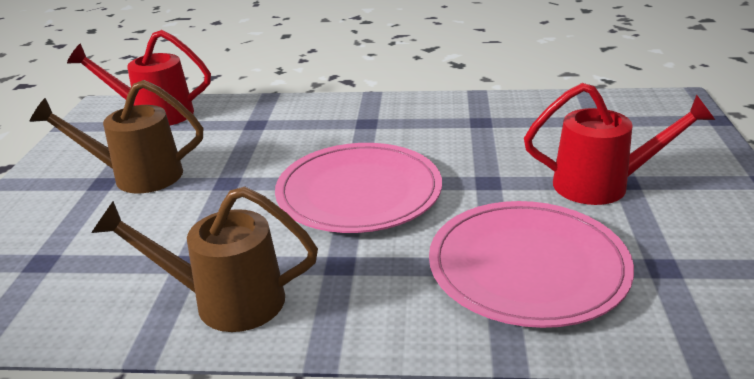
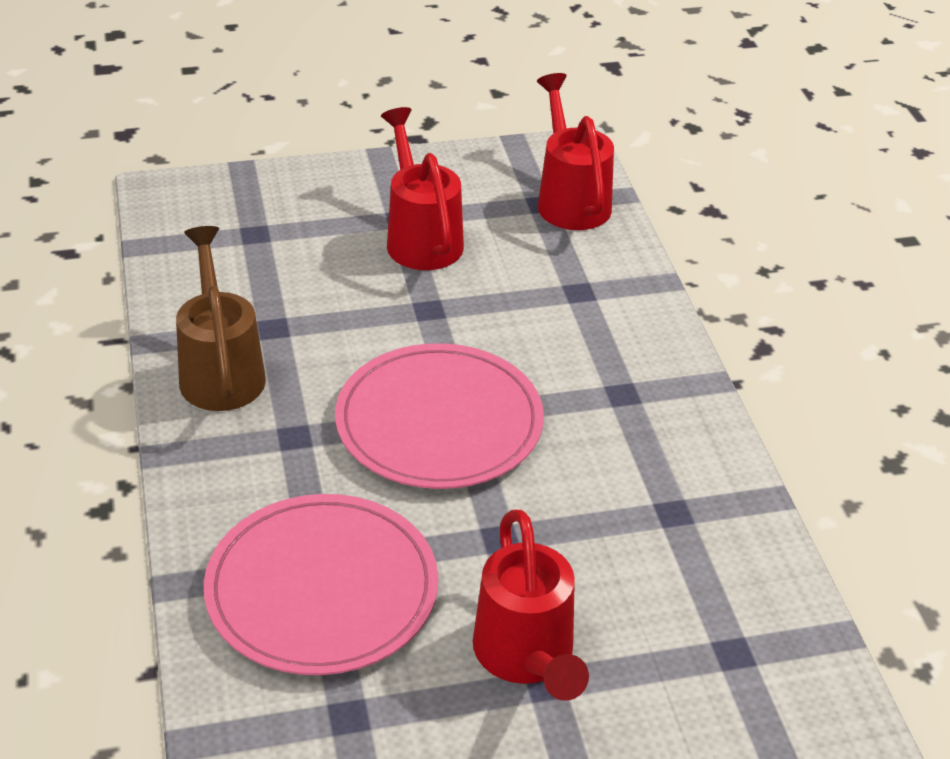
camera: 70 degrees right, 10 degrees up
brown watering can [29,80,203,193] -> red watering can [381,107,464,270]

